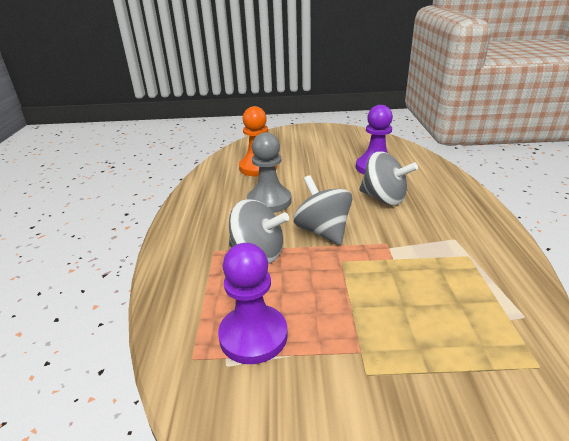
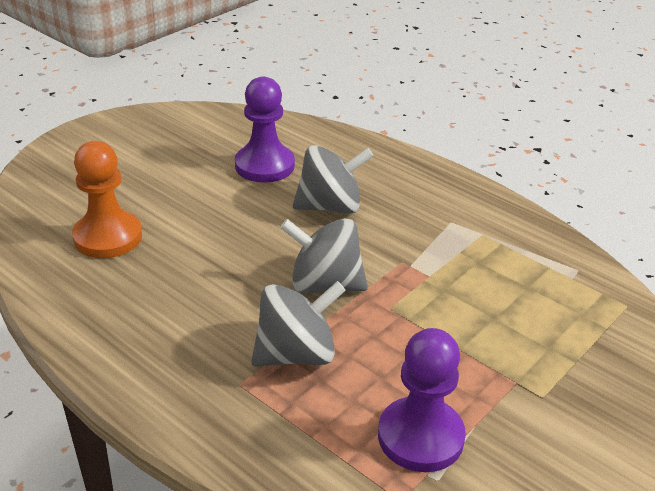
camera: 50 degrees left, 5 degrees up
grey pawn [247,132,292,213] -> none

